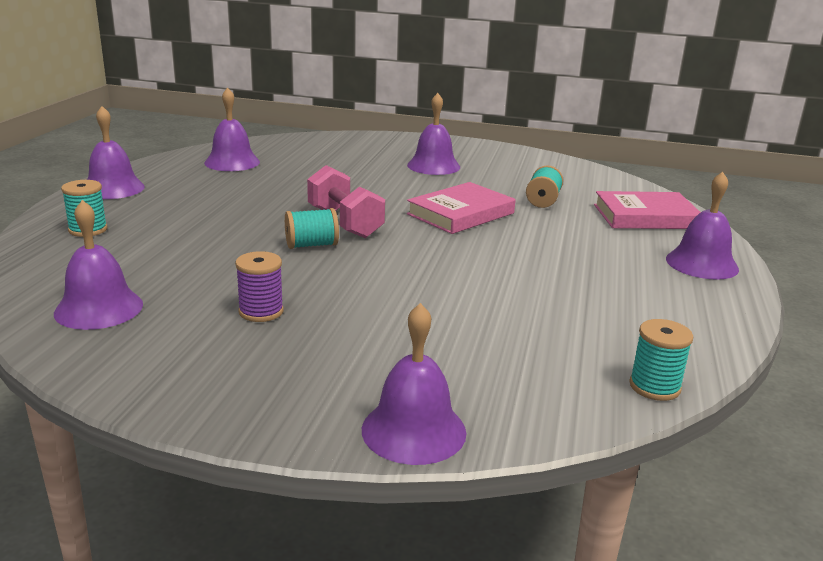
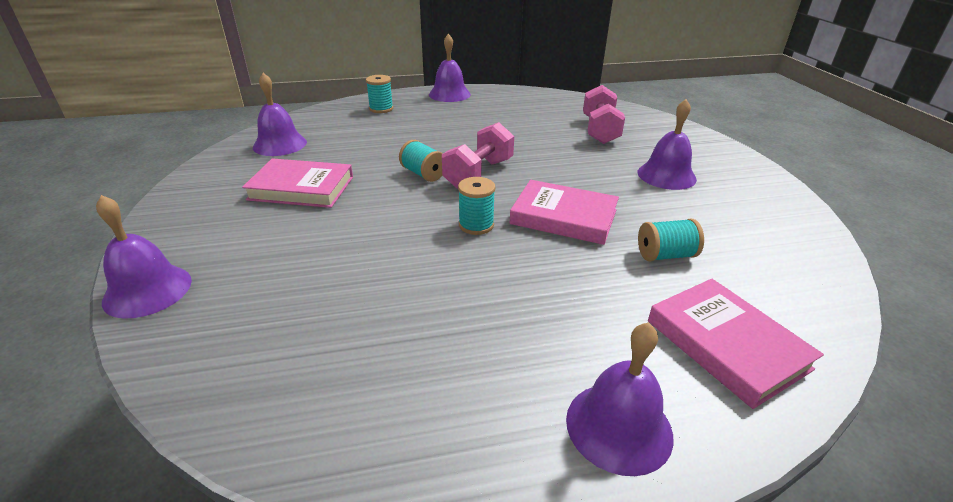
camera: 65 degrees right, 10 degrees up
purple bell [204,87,260,171] -> none
purple spool [235,251,284,322] -> pink book [242,158,353,208]
turquoise spool [629,319,693,401] -> turquoise spool moved to [458,177,495,235]
none -> pink dumbbell [583,85,625,144]

